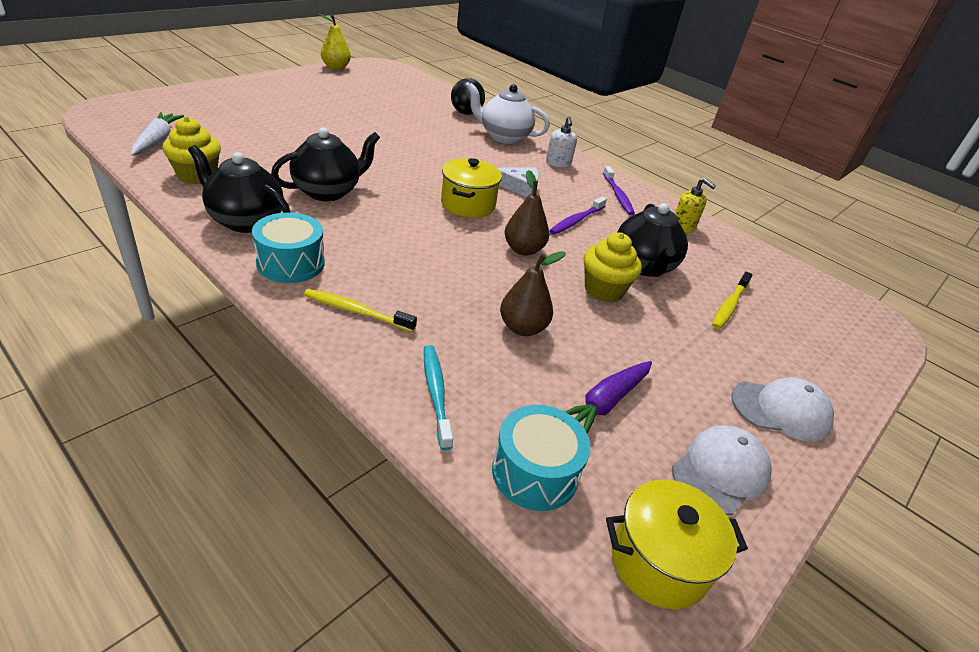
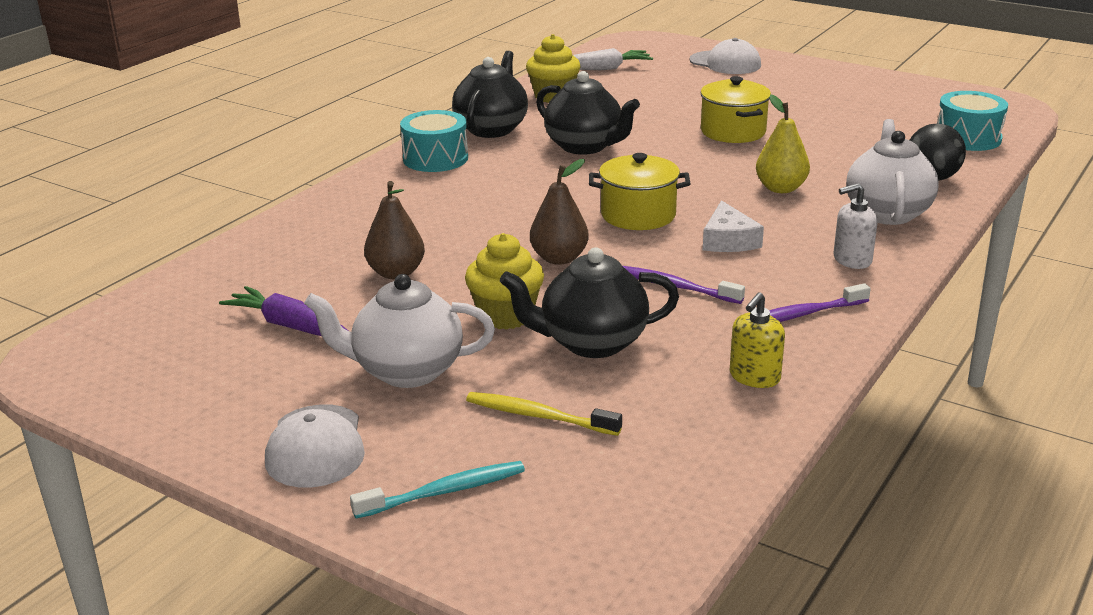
camera: 85 degrees right, 10 degrees down
yellow toothbrush [304,289,417,332] -> none
yellow pear [319,14,351,70] -> yellow pear moved to [756,95,810,193]
turquoise toothbrush [424,345,453,450] -> turquoise toothbrush moved to [350,461,525,519]
turquoise drum [492,405,591,511] -> turquoise drum moved to [937,91,1008,151]
yellow pot [606,479,748,609] -> yellow pot moved to [700,76,771,143]
white cap [672,426,771,515] -> white cap moved to [689,38,761,74]
none -> white teapot [304,274,495,388]

